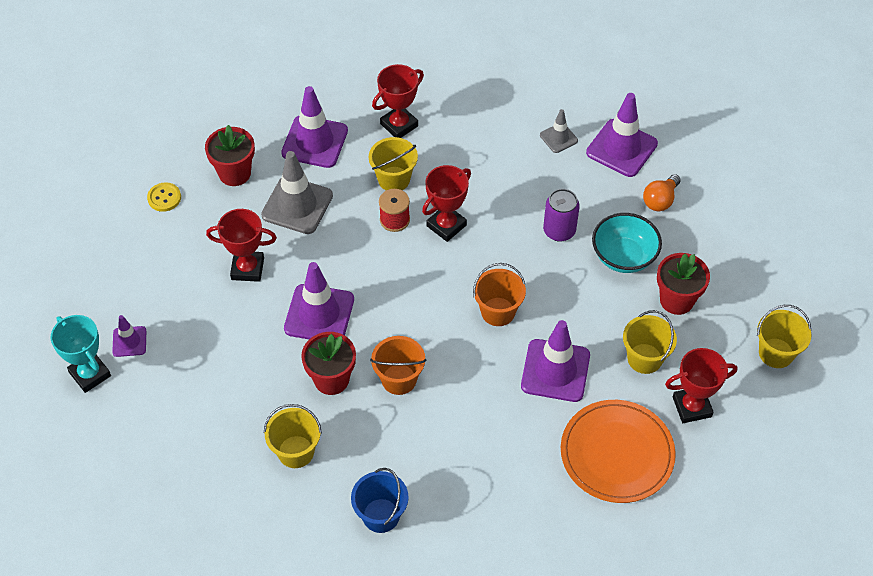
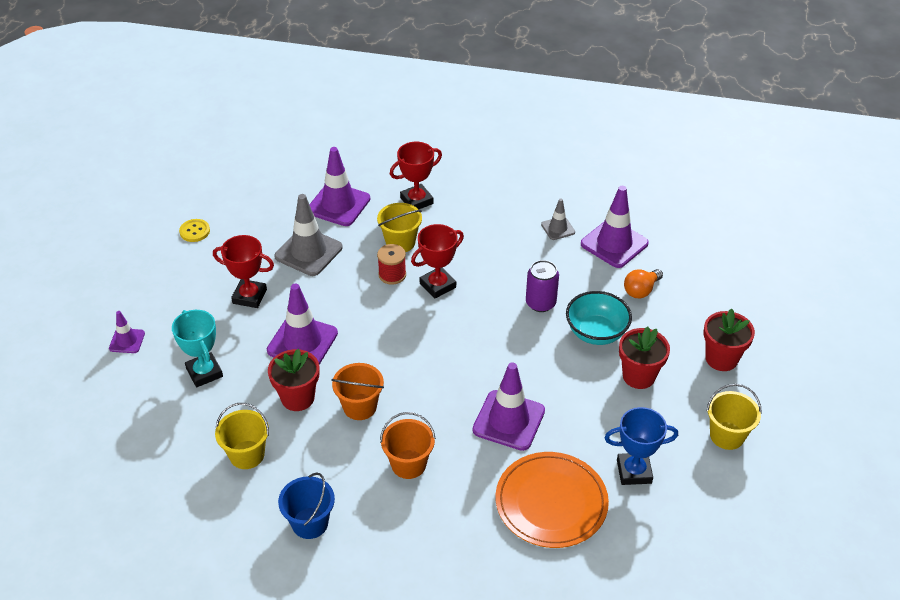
camera: 10 degrees right, 10 degrees down
turquoise trophy [51,315,111,393] -> turquoise trophy moved to [172,310,223,387]
red flower pot [205,125,255,186] -> red flower pot moved to [704,308,755,371]
orange bucket [473,263,526,326] -> orange bucket moved to [380,412,436,479]
yellow bucket [623,310,677,374] -> none
red trophy [665,348,737,423] -> blue trophy [604,407,678,485]

